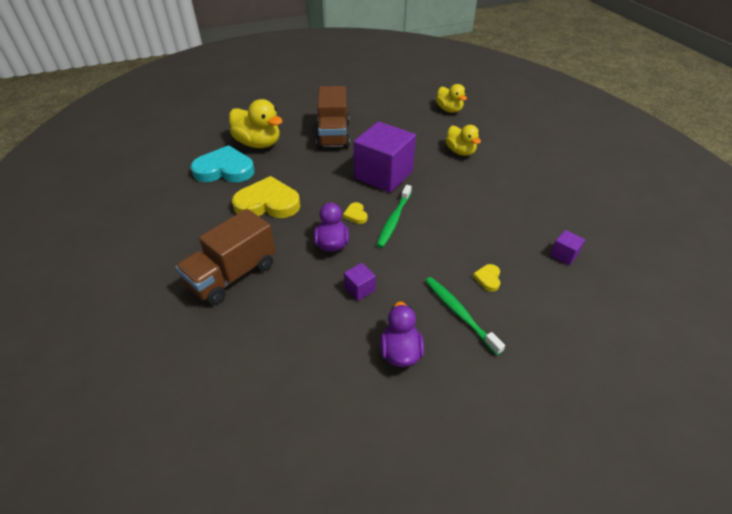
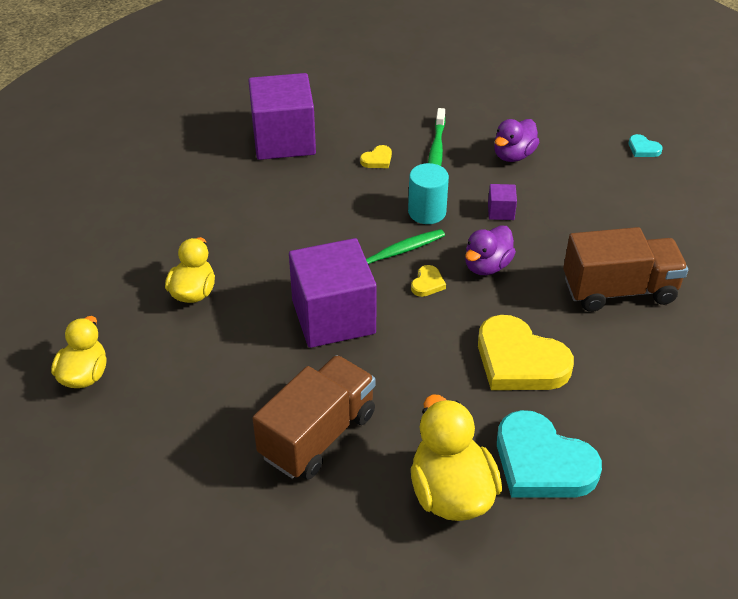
camera: 140 degrees left, 0 degrees up
purple cube [550,230,585,265] -> purple cube [248,73,316,160], size x2.46
none -> turquoise cylinder [408,163,449,224]
none -> turquoise heart [629,134,663,157]

